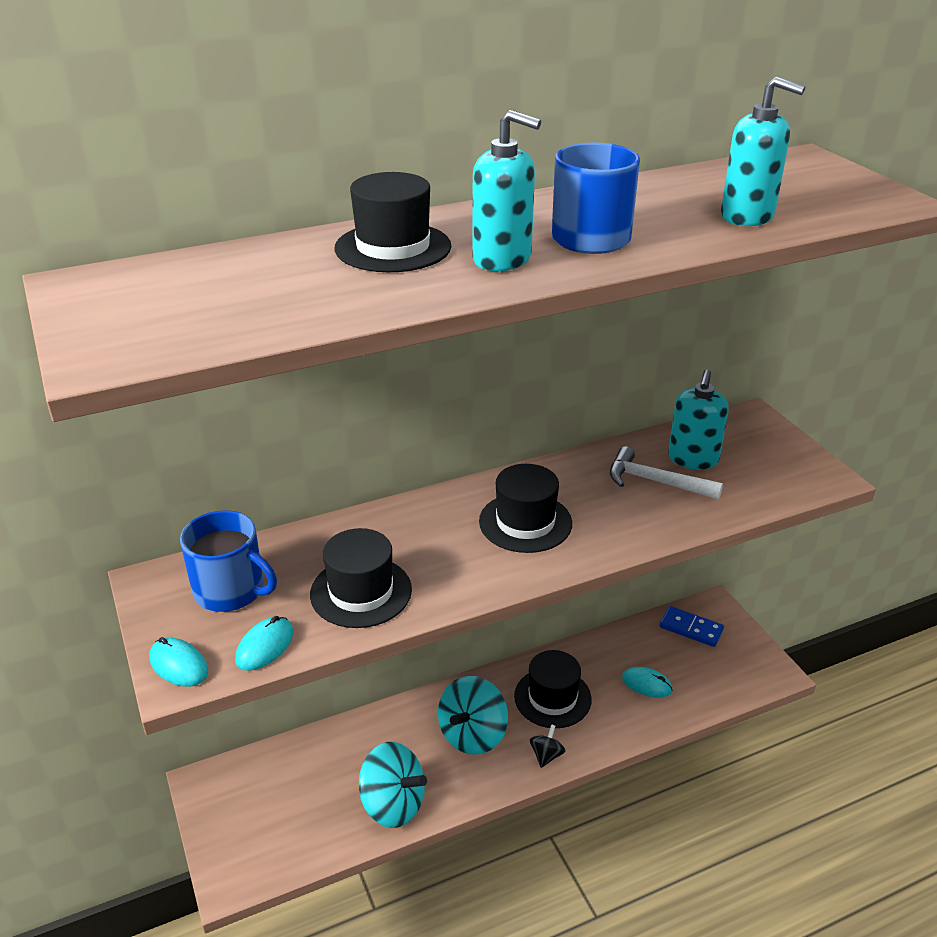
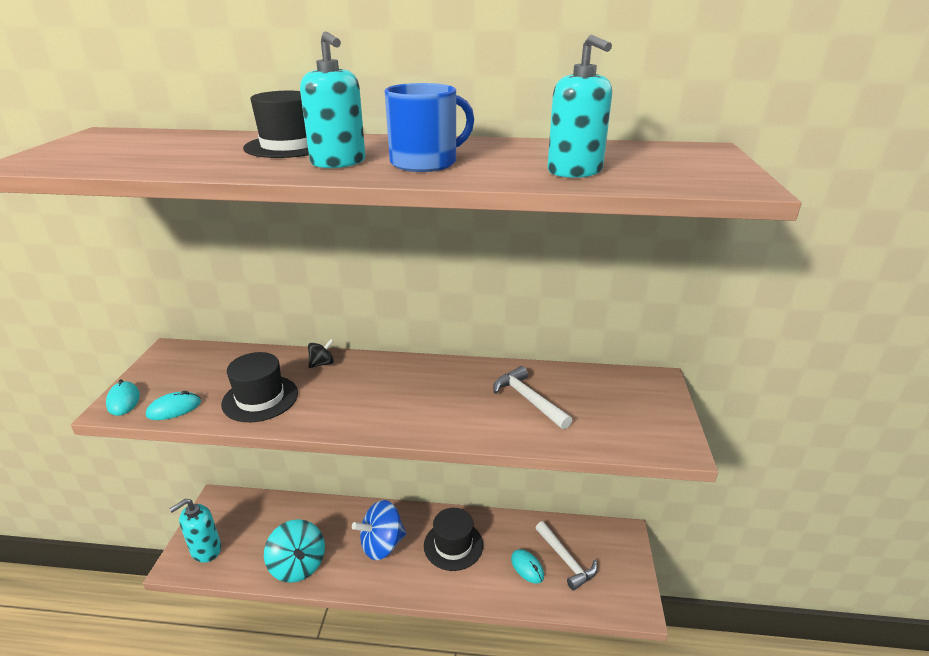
camera: 30 degrees right, 5 degrees down
blue mug [180,510,277,612] -> none
turquoise spinning top [438,676,508,755] -> blue spinning top [352,500,406,560]
black hat [479,464,572,553] -> none
black spinning top [530,724,566,768] -> black spinning top moved to [308,339,334,368]
blue domino [660,606,724,647] -> none
turquoise soap dispenser [668,369,729,470] -> turquoise soap dispenser moved to [169,499,221,563]
none -> white hammer [536,521,598,591]

